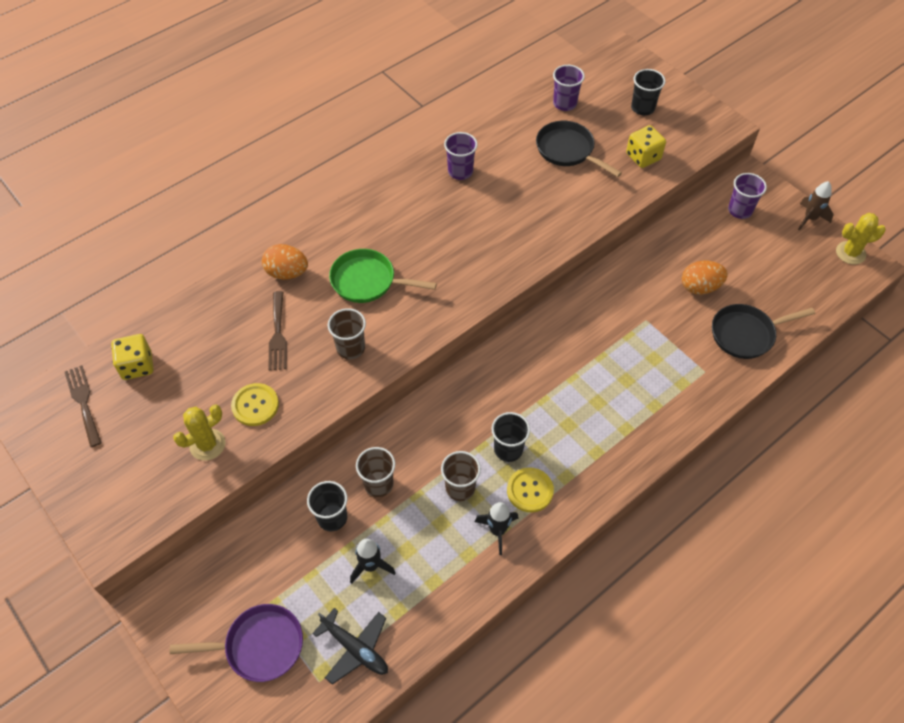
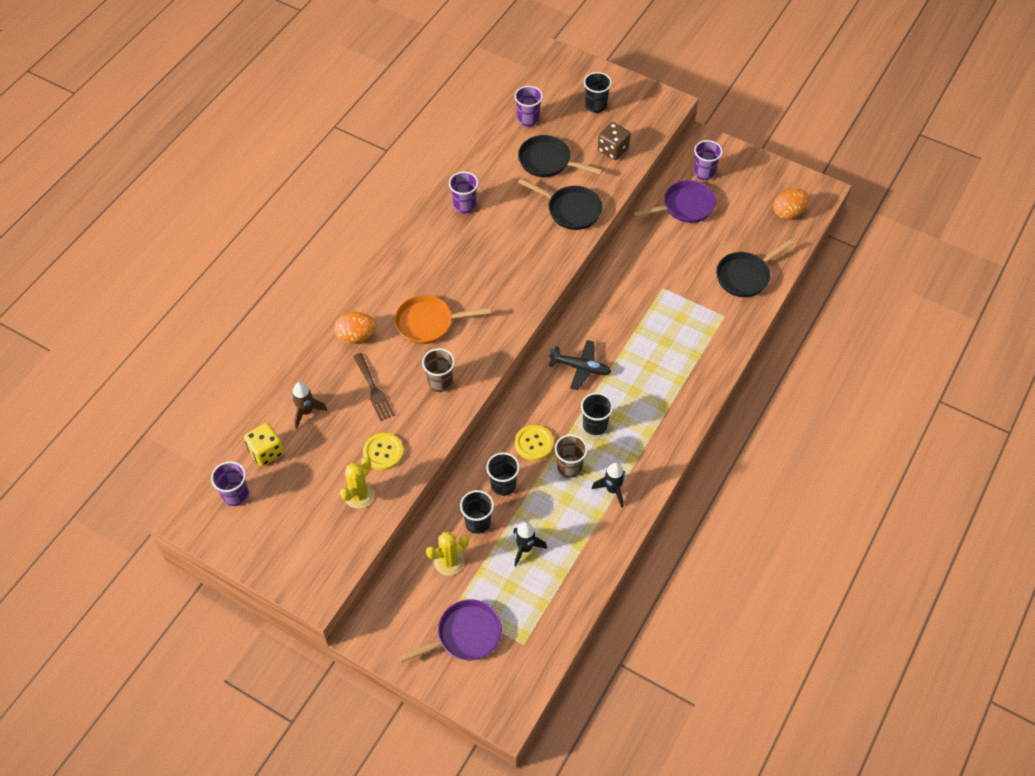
camera: 20 degrees left, 0 degrees up
brown fork [65,365,102,447] -> purple cup [211,461,249,506]
black plane [312,608,388,685] -> black plane moved to [549,340,611,390]
green pan [329,249,437,303] -> orange pan [395,295,491,344]
brown cup [356,447,395,497] -> black cup [486,452,520,496]
yellow button [507,468,554,512] -> yellow button moved to [515,425,554,461]
yellow dice [626,125,666,168] -> brown dice [598,122,631,160]
orange egg [682,261,728,295] -> orange egg moved to [773,189,809,219]
brown rocket [798,181,833,231] -> brown rocket moved to [292,382,328,429]
yellow cactus [836,213,886,264] -> yellow cactus moved to [426,532,469,576]
none -> black pan [518,178,603,230]
none -> purple pan [633,180,716,223]

